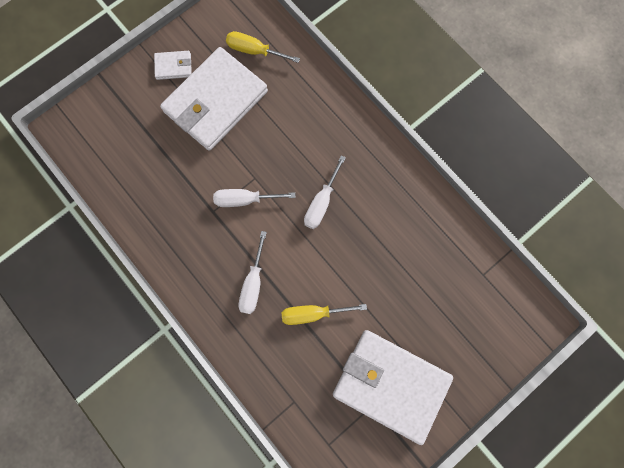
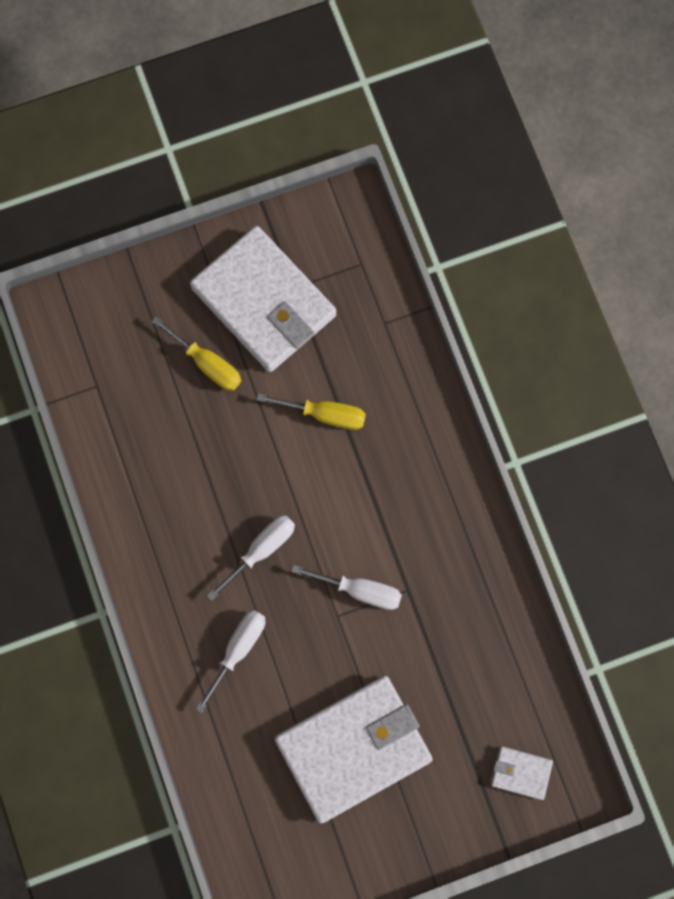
camera: 160 degrees left, 0 degrees up
white wallet [154,51,192,80] -> white wallet moved to [491,746,553,800]
yellow screwdriver [226,31,300,63] -> yellow screwdriver moved to [151,316,241,391]
white screwdriver [238,231,267,314] -> white screwdriver moved to [196,610,265,713]

